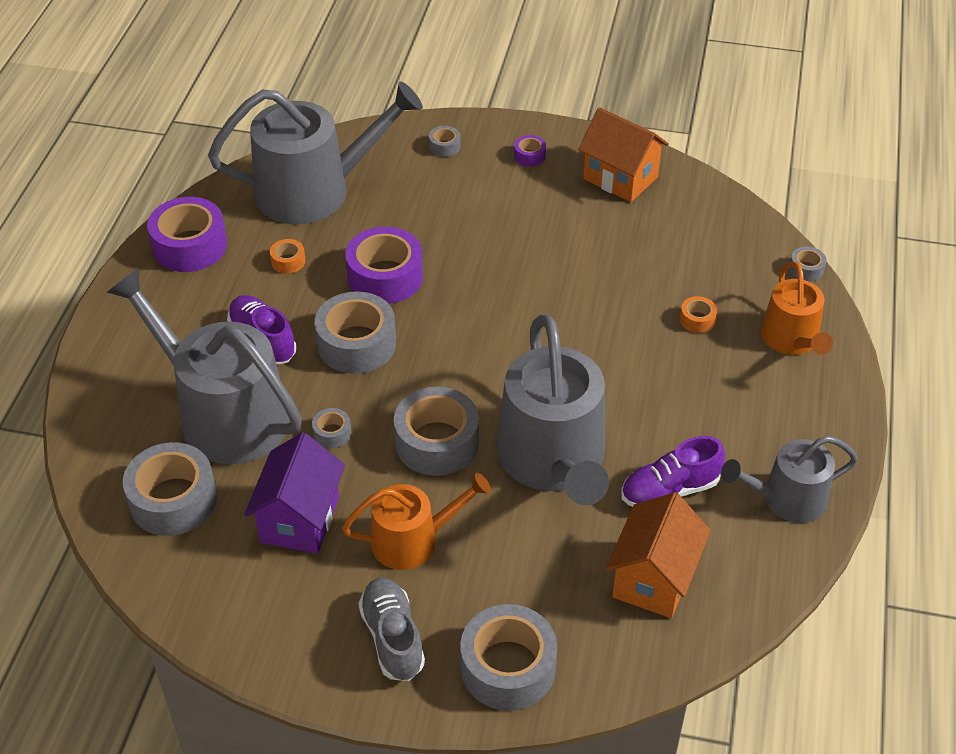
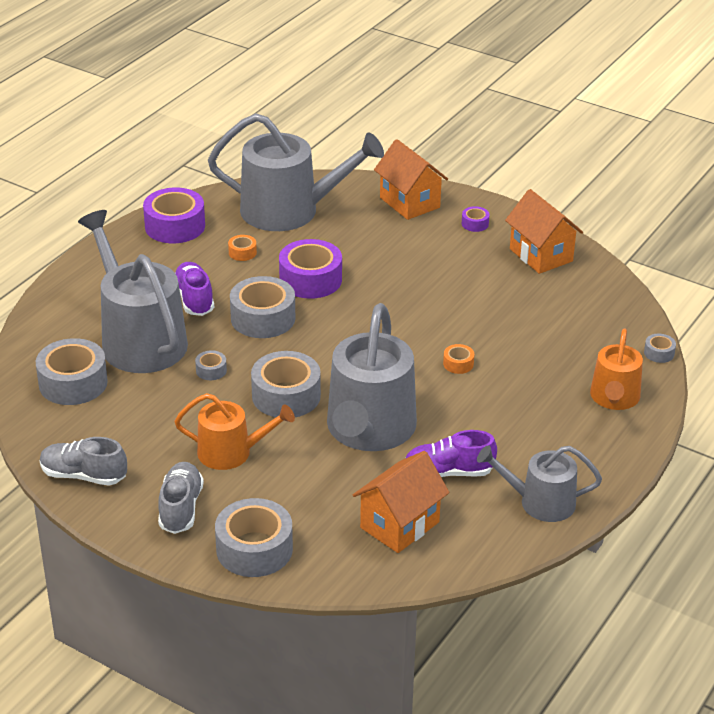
camera: 20 degrees right, 10 degrees down
purple house [244,432,345,554] -> none
grey tape [429,126,460,157] -> orange house [374,139,448,220]
orange tape [680,296,717,333] -> orange tape moved to [443,344,474,374]
none -> grey shoe [40,437,127,486]

